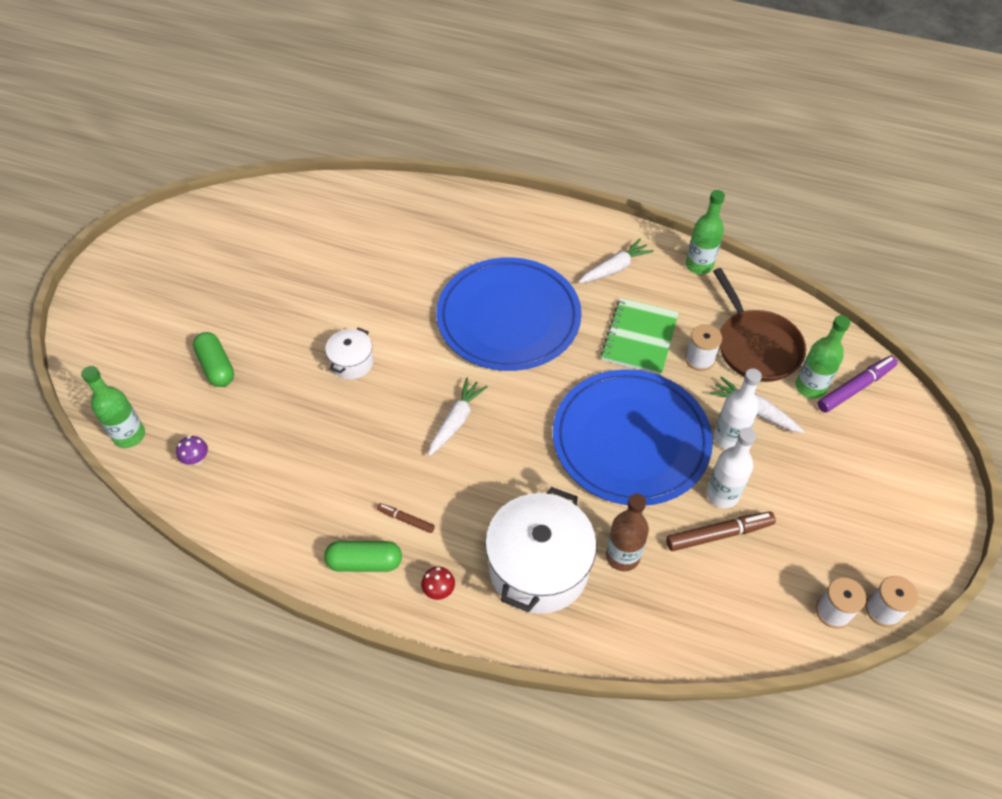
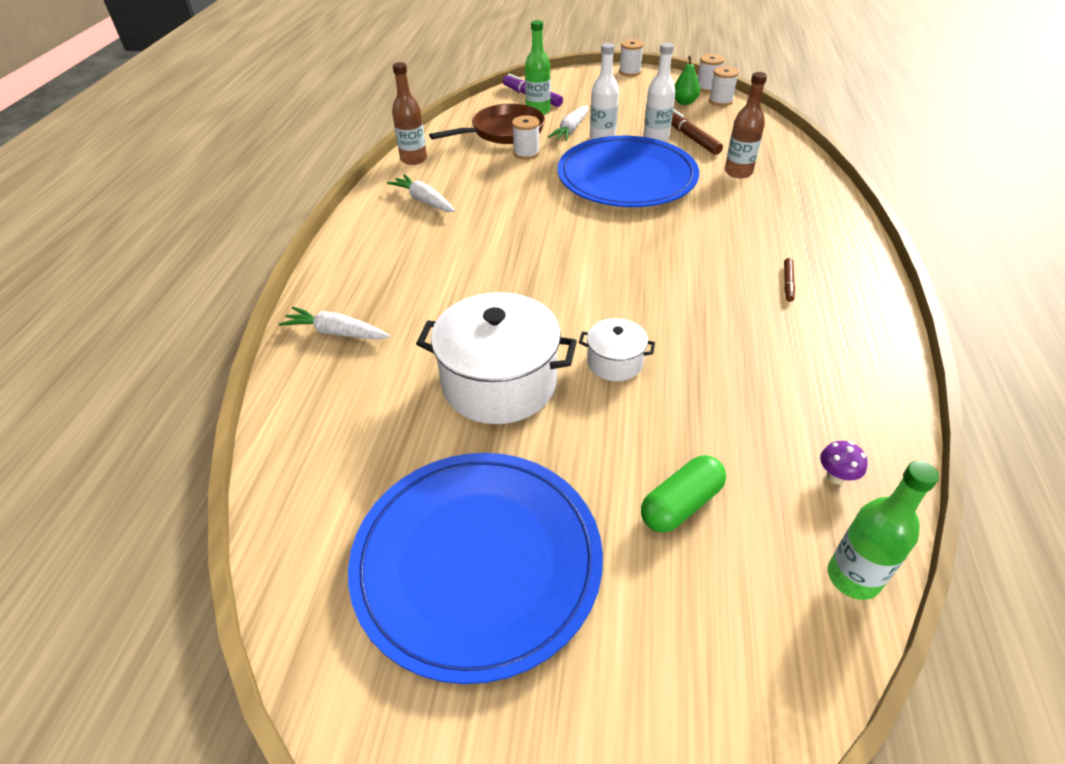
camera: 100 degrees left, 10 degrees down
green capsule [324,541,402,572] -> none
red mushroom [421,567,455,600] -> none
white carrot [428,378,488,456] -> white carrot moved to [279,307,390,340]
blue plate [436,257,582,371] -> blue plate moved to [348,453,603,684]
white pot [485,487,597,614] -> white pot moved to [416,292,577,424]
green notebook [600,298,679,375] -> none
green bottle [686,190,725,274] -> brown bottle [392,62,427,165]
none -> white spool [619,39,644,76]
none -> green pear [675,56,700,105]

